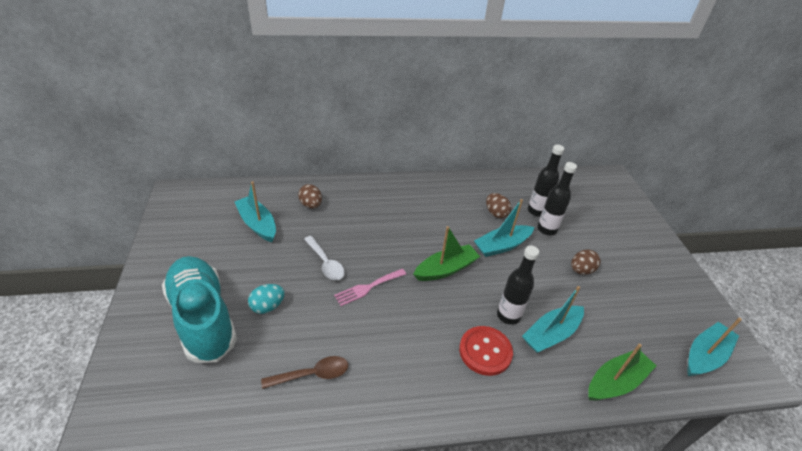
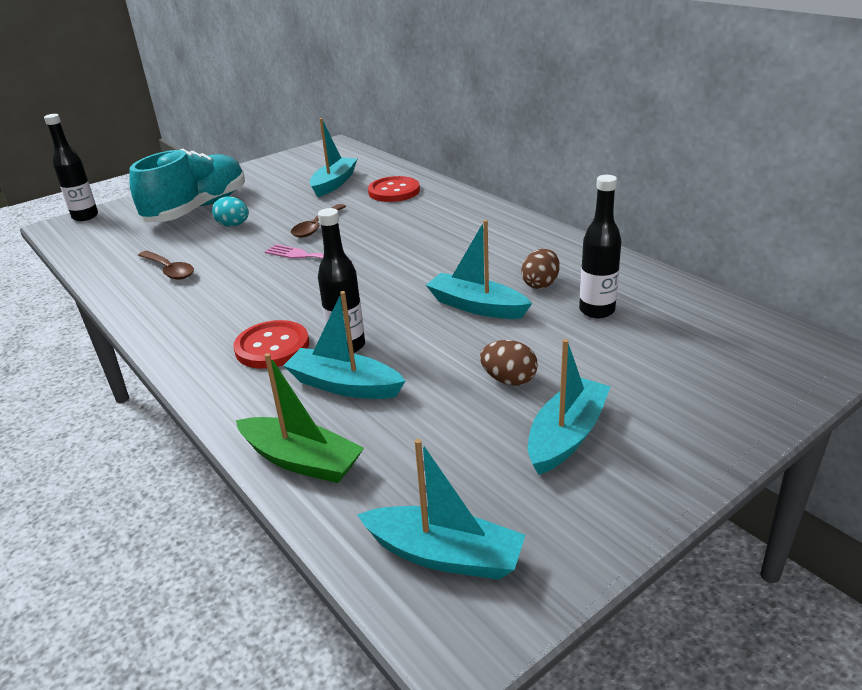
camera: 65 degrees right, 10 degrees down
brown egg [298,184,322,208] -> red button [368,176,420,202]
white spoon [304,236,345,280] -> brown spoon [291,204,346,238]
green boat [413,226,480,281] -> none
black bottle [537,162,577,235] -> black bottle moved to [44,114,98,221]
none -> turquoise boat [528,339,611,475]

